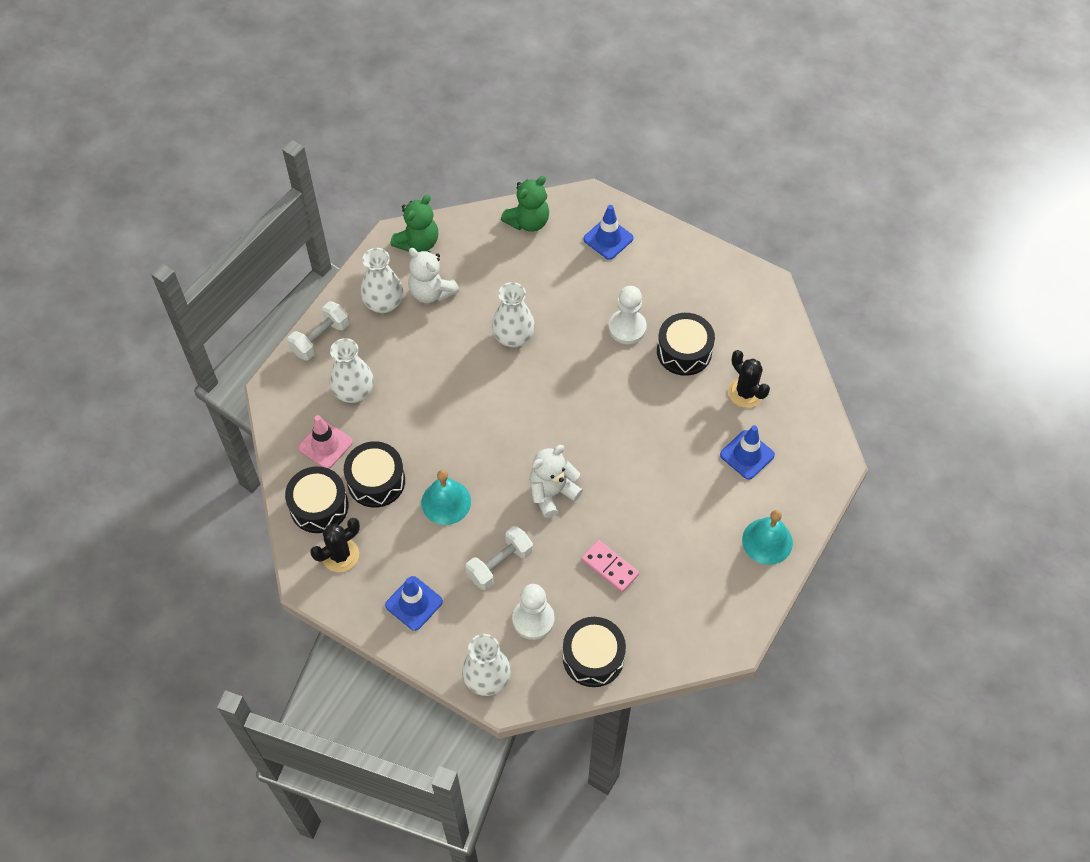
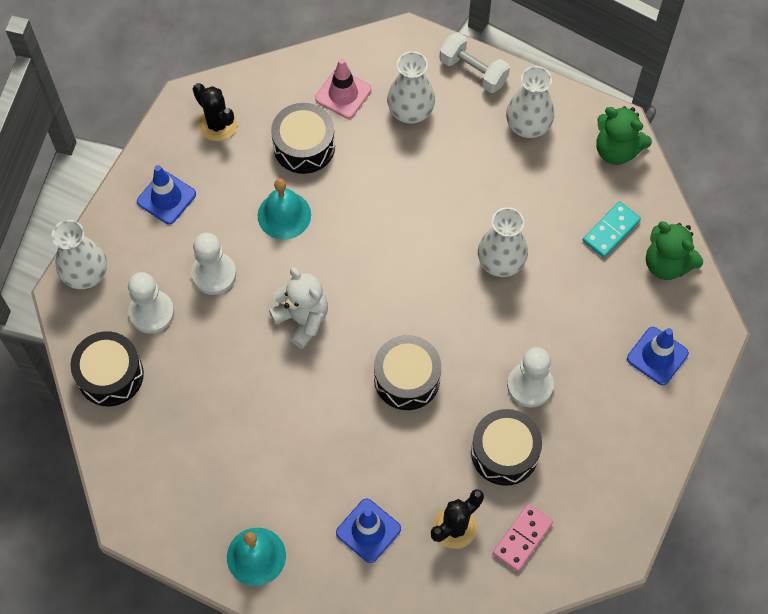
camera: 85 degrees right, 5 degrees up
black drum [285,466,349,533] -> black drum moved to [374,335,441,410]
white teddy bear [408,248,459,303] -> none
white dumbbell [465,526,533,590] -> white pawn [191,233,236,295]
pink domino [581,540,639,592] -> pink domino moved to [493,504,553,571]
none -> turquoise domino [583,202,641,258]

